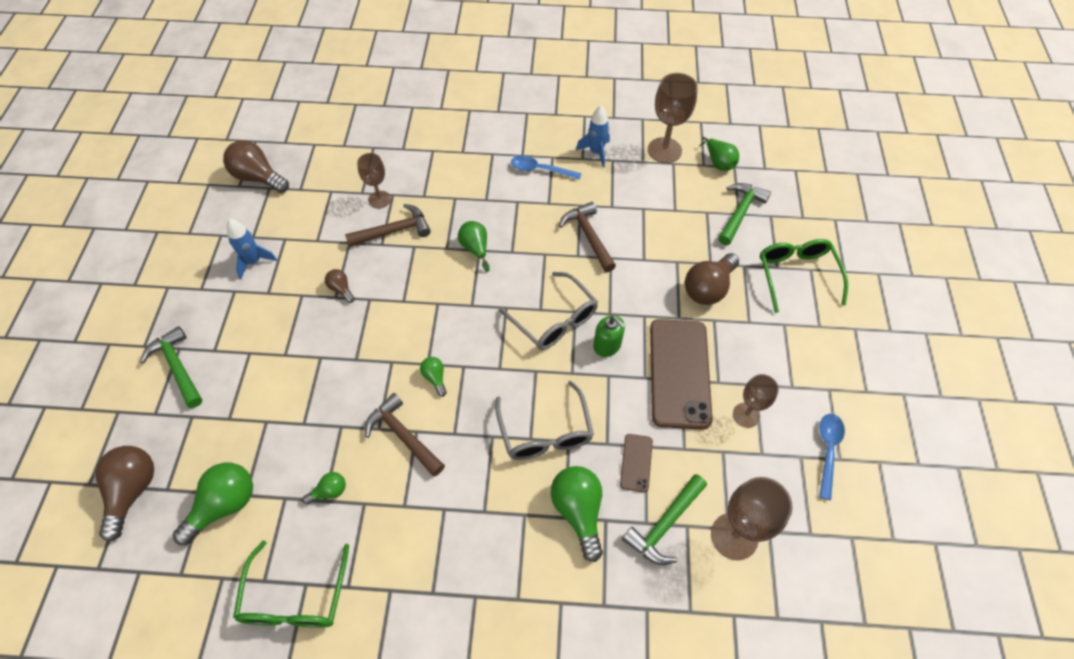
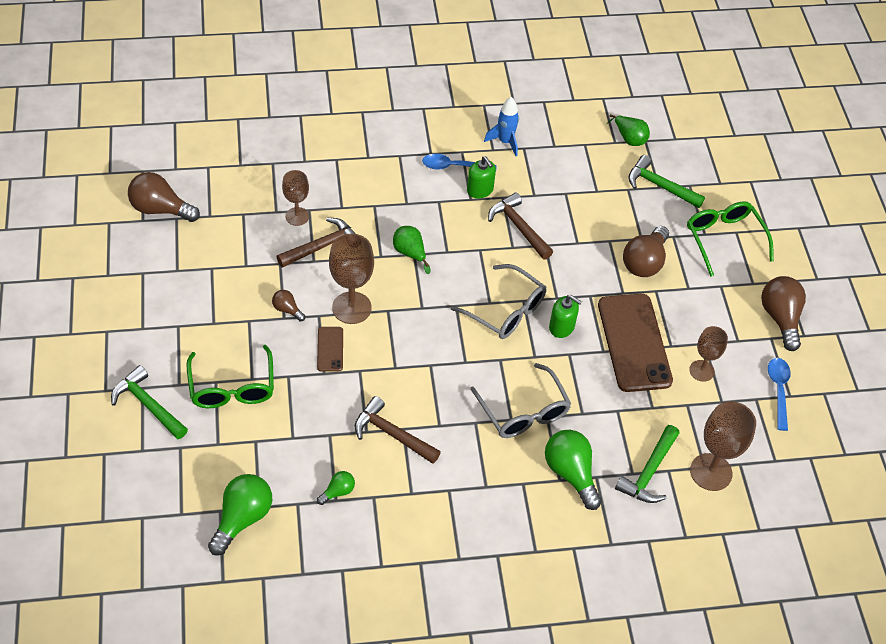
camera: 15 degrees left, 5 degrees down
brown light bulb [96,446,154,542] -> brown light bulb moved to [761,276,806,351]
blue rocket [227,219,277,279] -> none
green glasses [233,540,349,628] -> green glasses moved to [186,345,274,408]
green light bulb [420,357,447,397] -> none
brown phone [620,434,653,493] -> brown phone moved to [317,327,343,372]
brown goblet [648,73,698,163] -> brown goblet moved to [329,234,374,324]
green hammer [718,183,771,245] -> green hammer turned 75 degrees counterclockwise [628,155,705,208]
none -> green soap dispenser [467,156,496,198]

